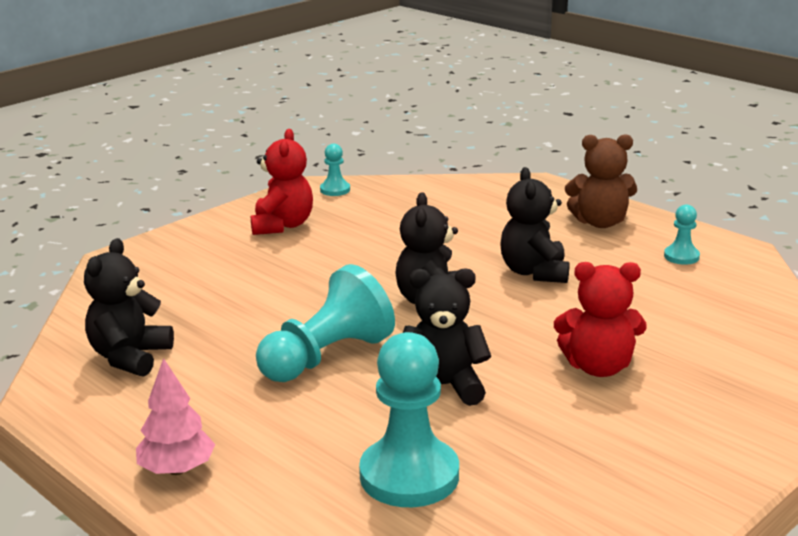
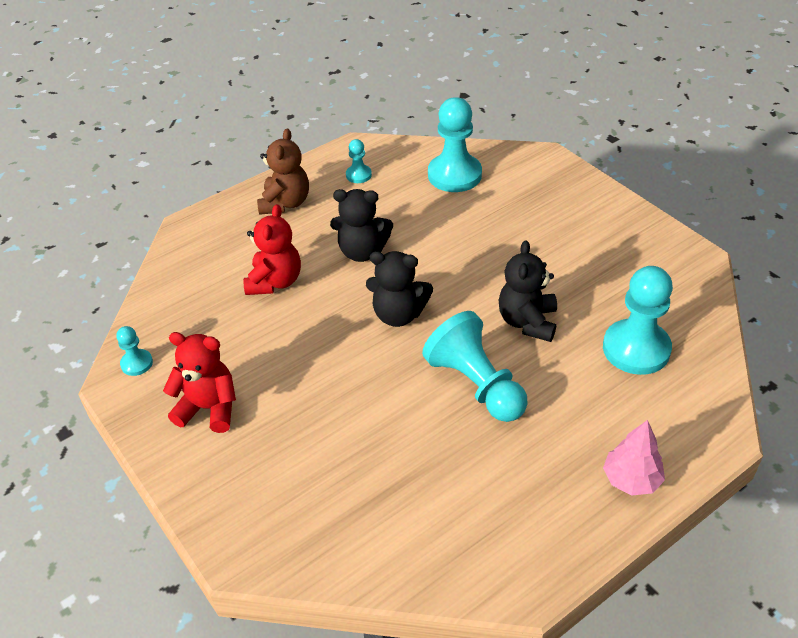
camera: 80 degrees left, 20 degrees up
black teddy bear [84,238,174,377] -> none
red teddy bear [554,262,647,377] -> red teddy bear moved to [244,204,301,295]
none -> turquoise pawn [428,97,482,192]

